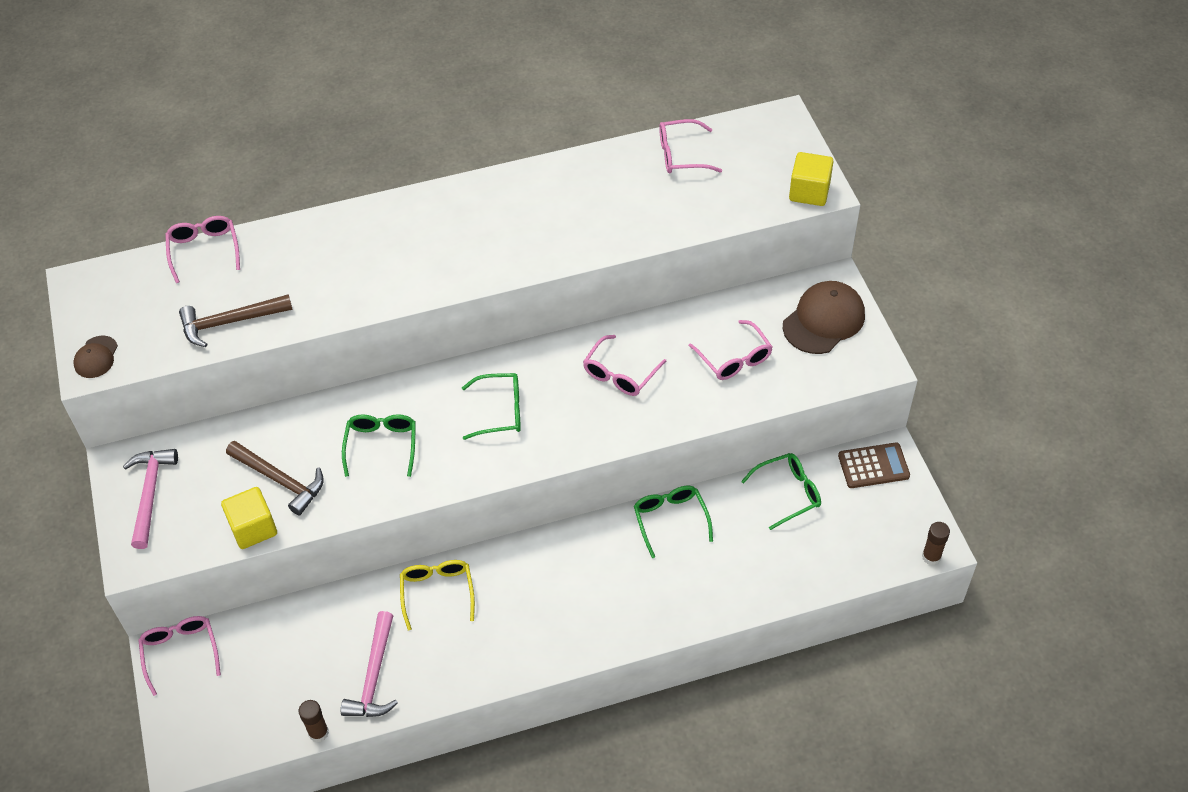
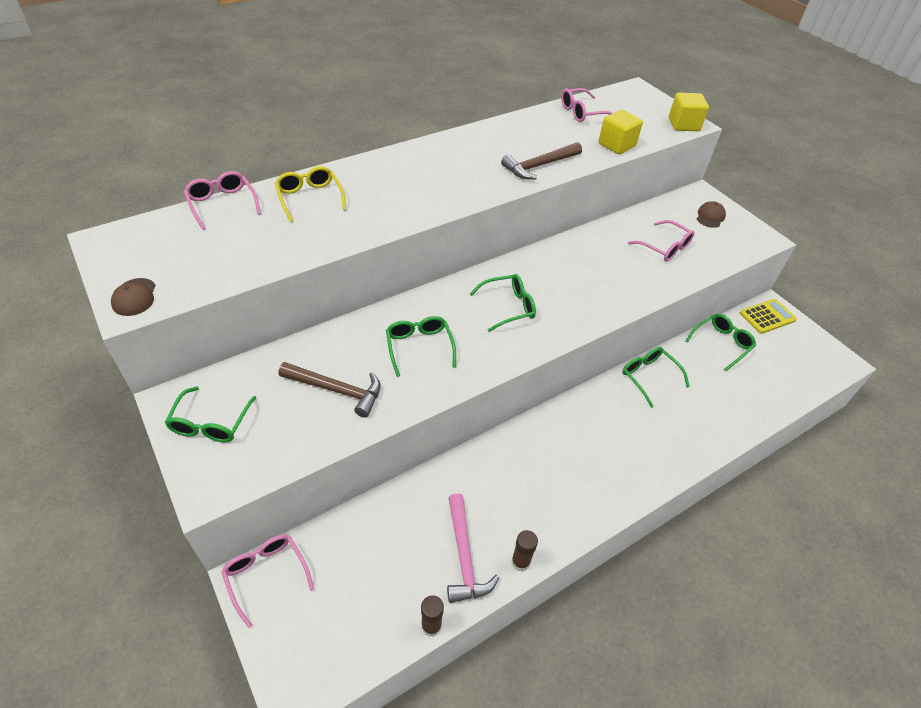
camera: 20 degrees left, 5 degrees down
pink hammer [123,449,178,549] -> green glasses [164,386,257,442]
brown hammer [179,294,293,347] -> brown hammer moved to [501,142,582,179]
yellow cube [221,487,277,549] -> yellow cube moved to [598,110,643,154]
yellow glasses [400,560,475,631] -> yellow glasses moved to [275,166,346,222]
pink glasses [583,335,667,396] -> none
brown cap [783,281,865,354] -> brown cap [697,201,726,228], size x0.53
brown calculator [838,442,910,488] -> yellow calculator [740,299,797,334]
brown glue stick [922,522,950,565] -> brown glue stick moved to [512,530,538,572]

